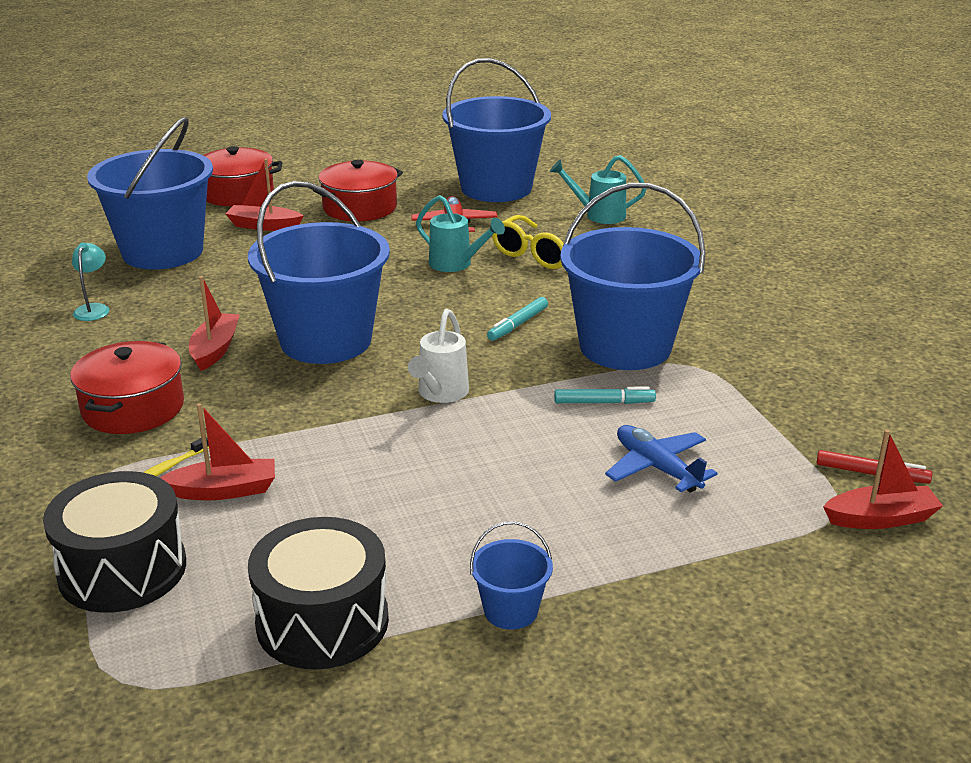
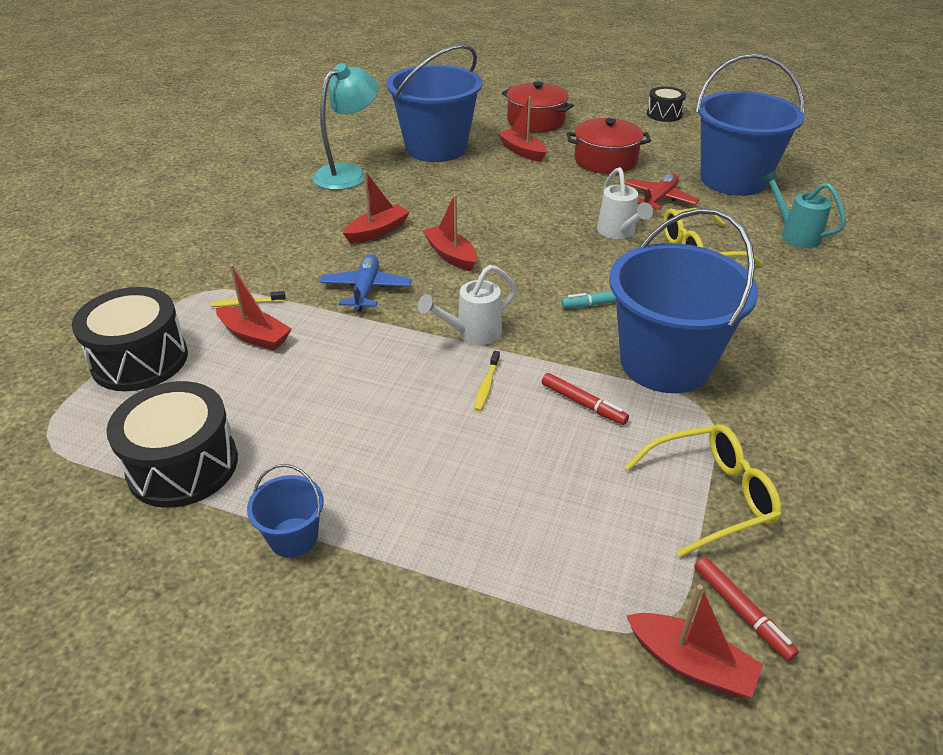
camera: 40 degrees right, 10 degrees up
red pot [70,341,184,434] -> none
turquoise lamp [72,242,109,321] -> turquoise lamp [312,63,379,190], size x2.03
blue bucket [248,181,390,364] -> red boat [423,194,477,271]
turquoise watering can [416,195,505,272] -> white watering can [597,167,653,239]
turquoise marker [554,387,656,404] -> red marker [542,373,629,425]
blue plane [605,425,718,493] -> blue plane moved to [320,254,412,312]
none -> yellow toothbrush [474,351,500,412]
none -> yellow glasses [625,424,781,557]
none -> black drum [647,87,686,122]

